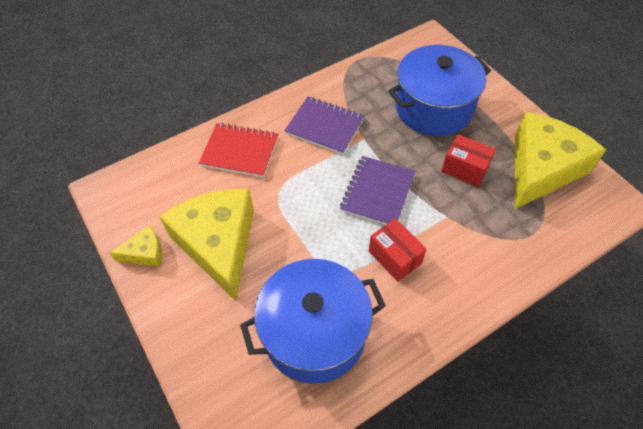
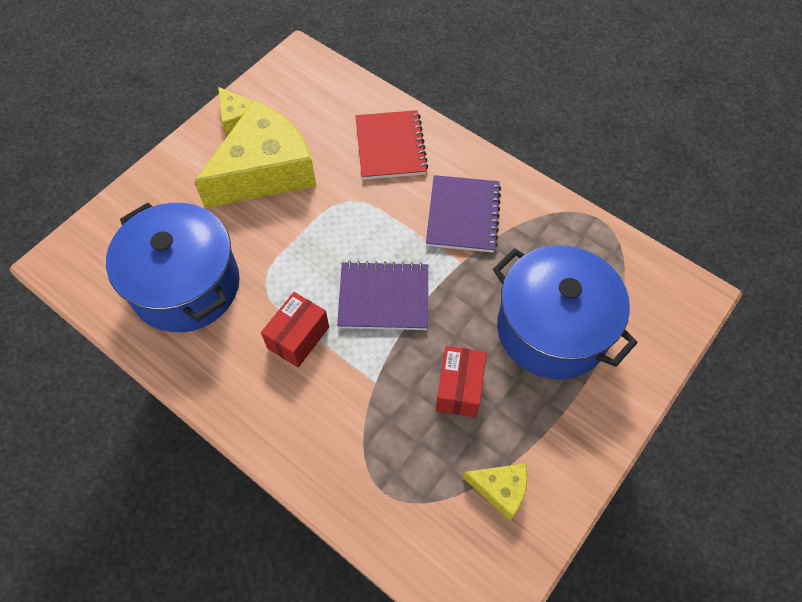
camera: 70 degrees right, 5 degrees up
yellow cheese [515,112,606,209] -> yellow cheese [463,463,528,521], size x0.45

